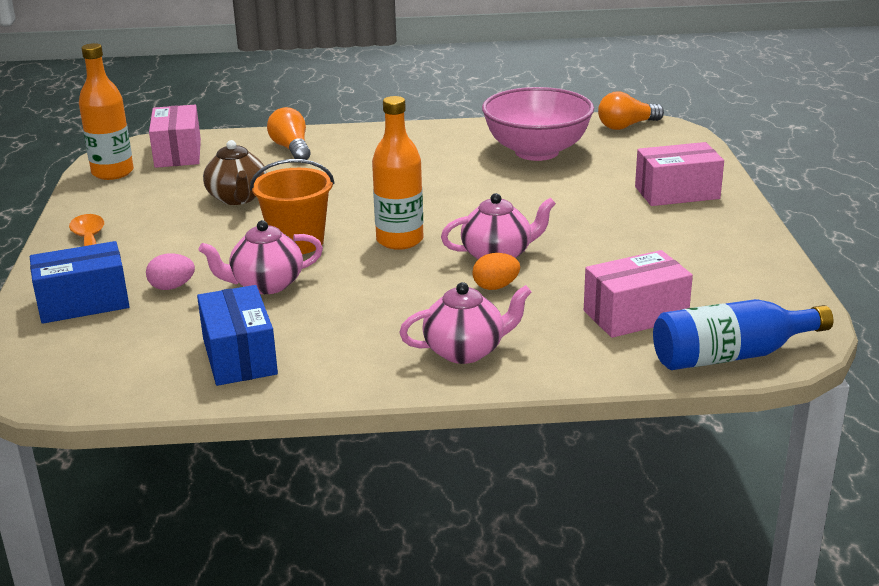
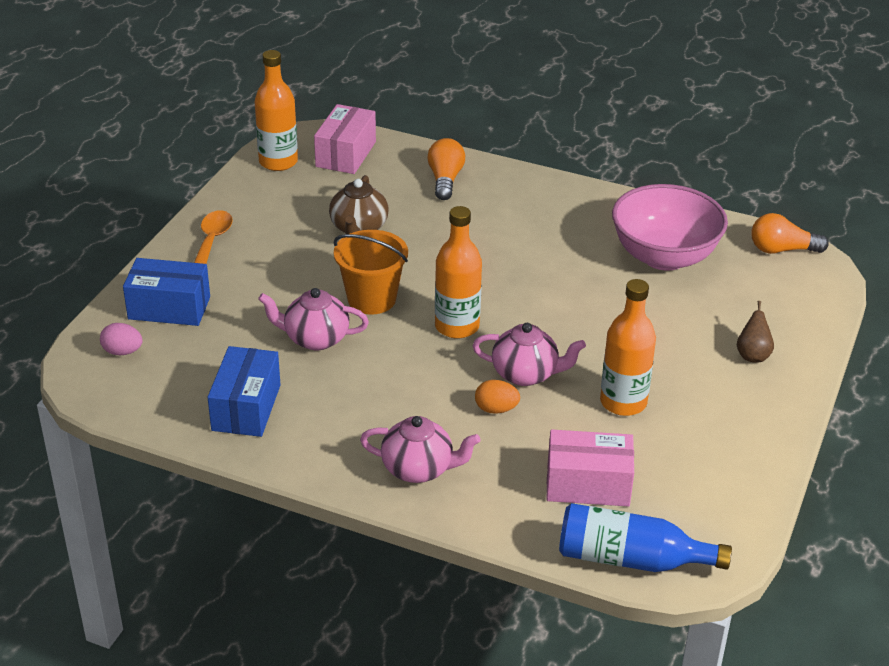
camera: 25 degrees right, 10 degrees up
pink egg [146,253,195,290] -> pink egg moved to [100,323,143,355]
pink box [635,142,724,206] -> brown pear [737,301,774,363]
none -> orange bottle [600,279,656,416]

